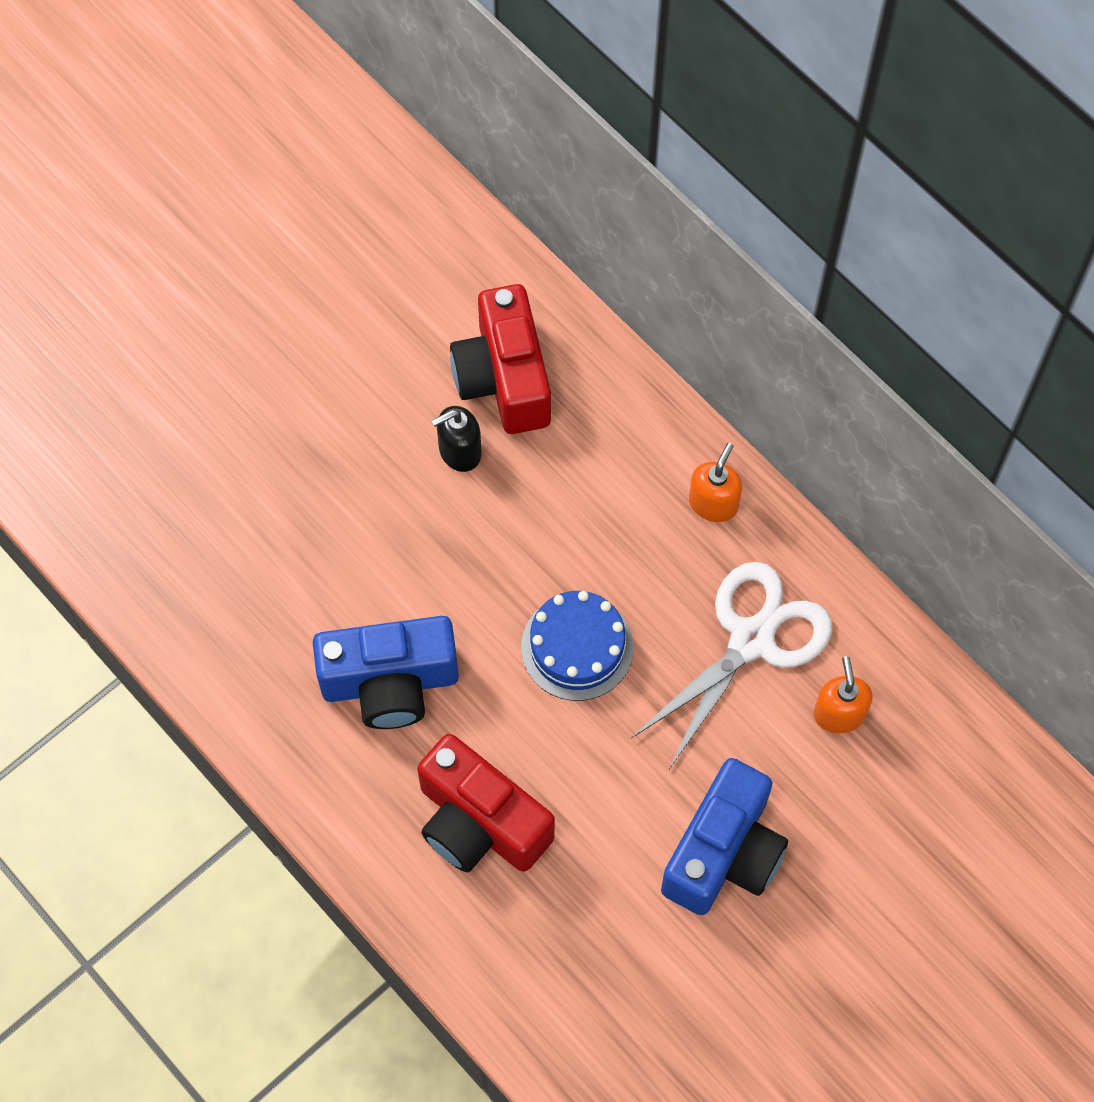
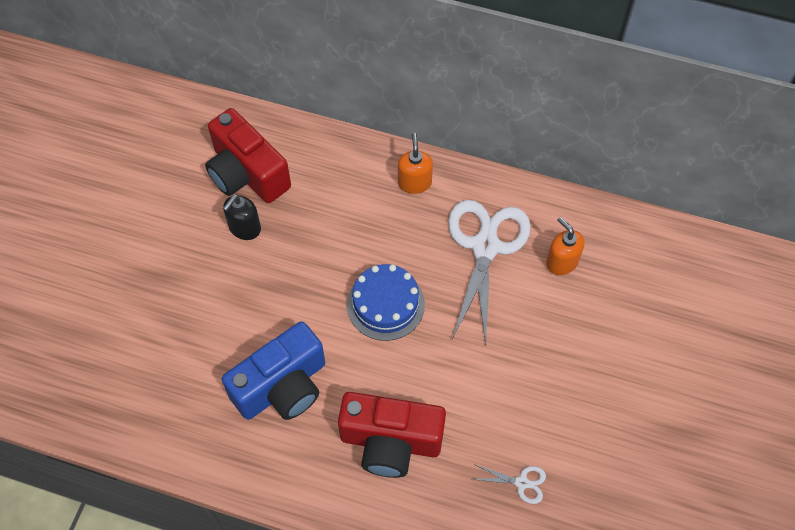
camera: 30 degrees left, 5 degrees down
blue camera [661,758,788,915] -> none
none -> white scissors [472,465,546,504]

